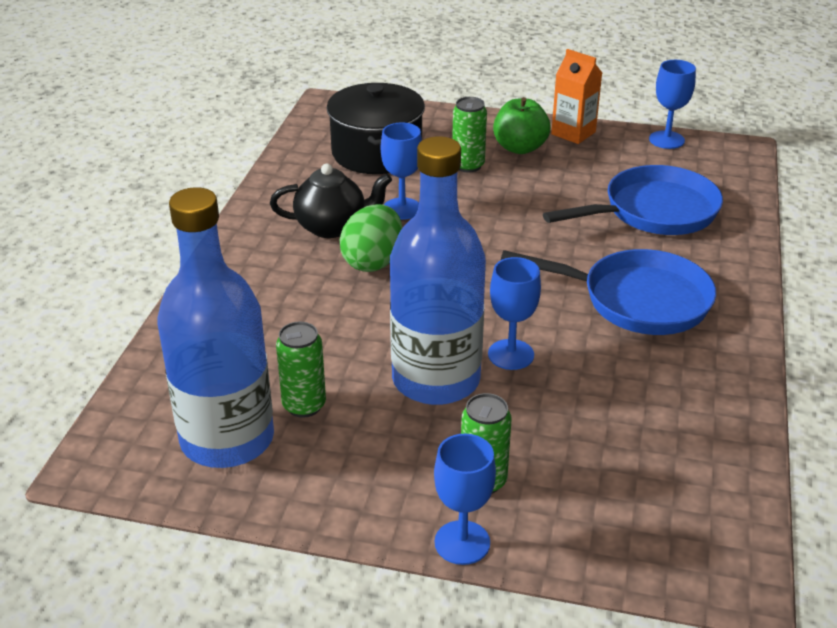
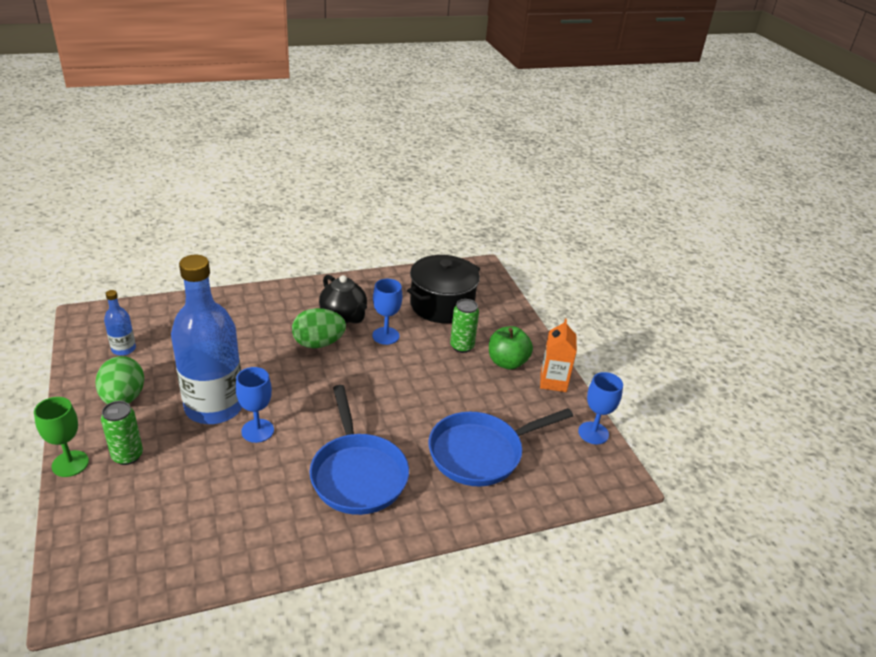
camera: 55 degrees right, 0 degrees up
blue bottle [157,187,274,468] -> blue bottle [104,290,136,356], size x0.43
green can [276,322,326,418] -> none
blue goblet [434,434,496,565] -> green goblet [34,397,89,477]
blue pan [543,165,723,235] -> blue pan turned 120 degrees clockwise [429,408,573,486]
none -> green egg [96,356,144,404]

